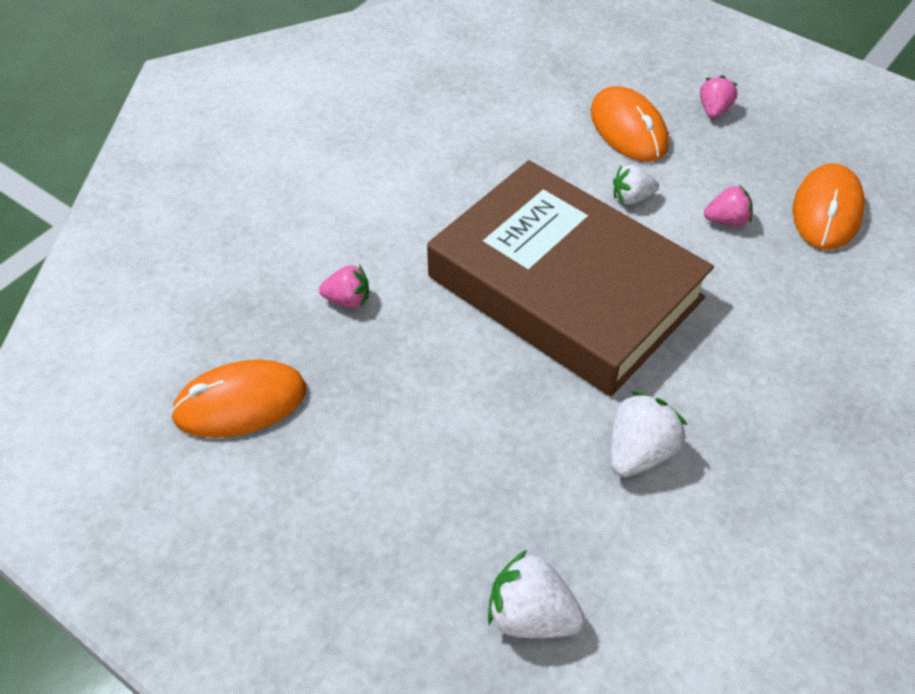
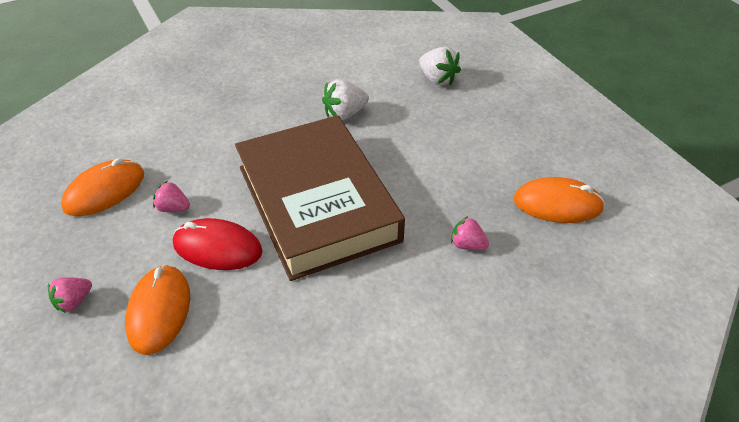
camera: 155 degrees left, 5 degrees down
white strawberry [613,165,659,205] -> red mouse [173,218,263,270]

